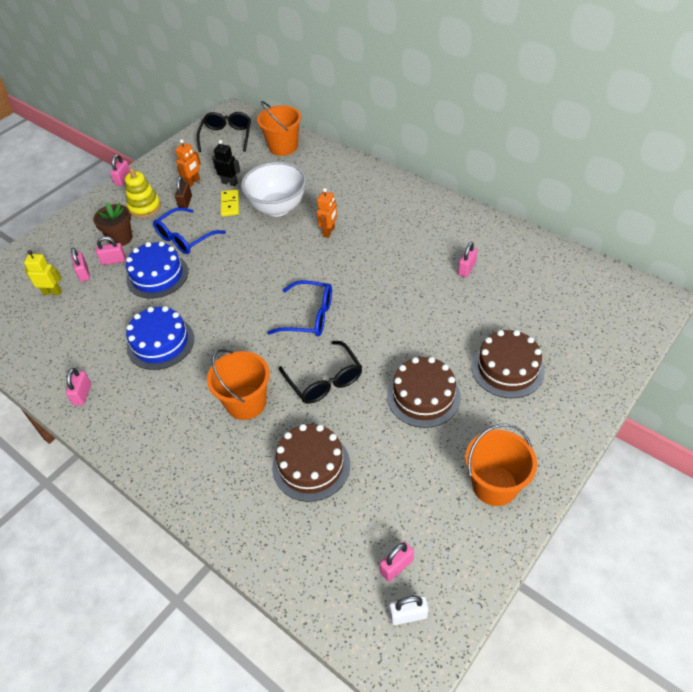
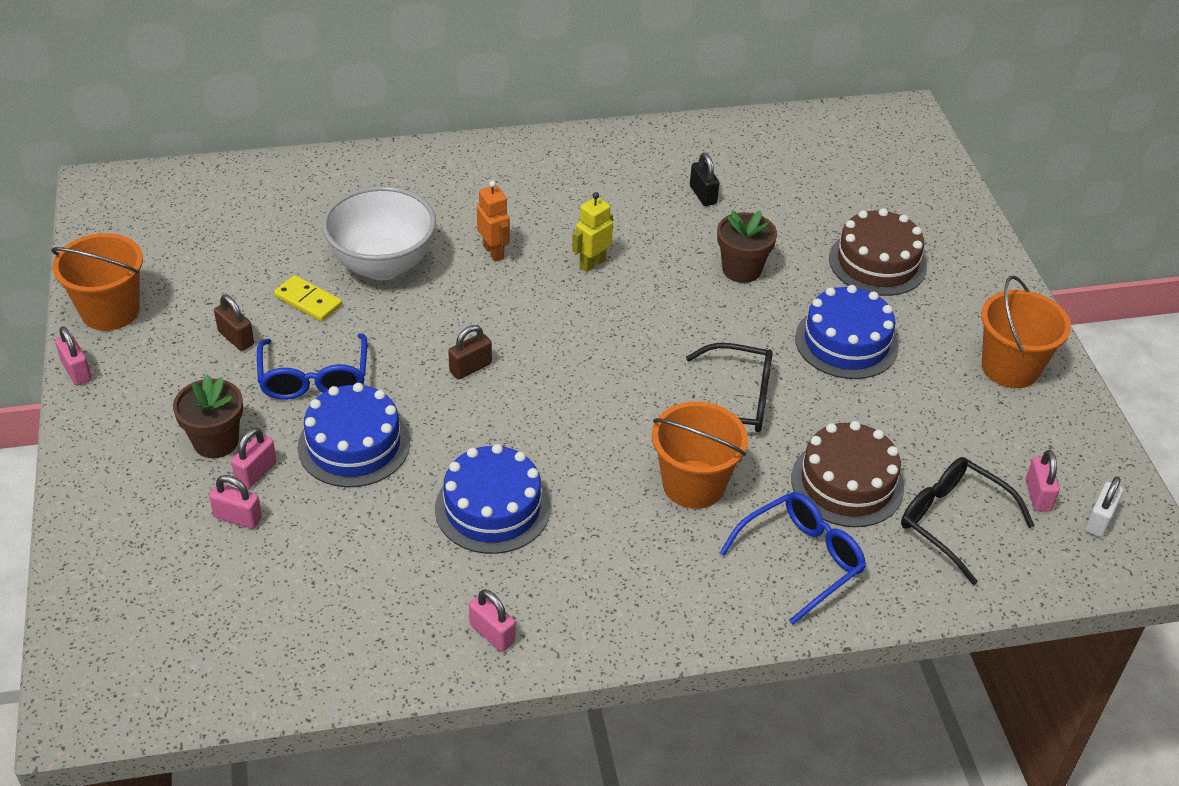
camera: 55 degrees left, 5 degrees down
yellow robot [24,250,62,295] -> yellow robot moved to [572,192,613,272]
yellow stacking toy [125,167,161,218] -> none
orange robot [175,139,201,187] -> none
black glasses [197,112,251,152] -> black glasses moved to [901,457,1035,585]
black robot [212,140,240,186] -> none
orange bucket [257,101,301,156] -> orange bucket moved to [51,233,143,331]
blue glasses [267,281,332,336] -> blue glasses moved to [720,492,866,625]
brown cake [387,357,461,428] -> blue cake [795,285,899,379]
pink padlock [458,242,478,277] -> black padlock [690,153,720,206]
none -> brown padlock [448,325,492,379]
none -> brown flower pot [717,211,777,283]

